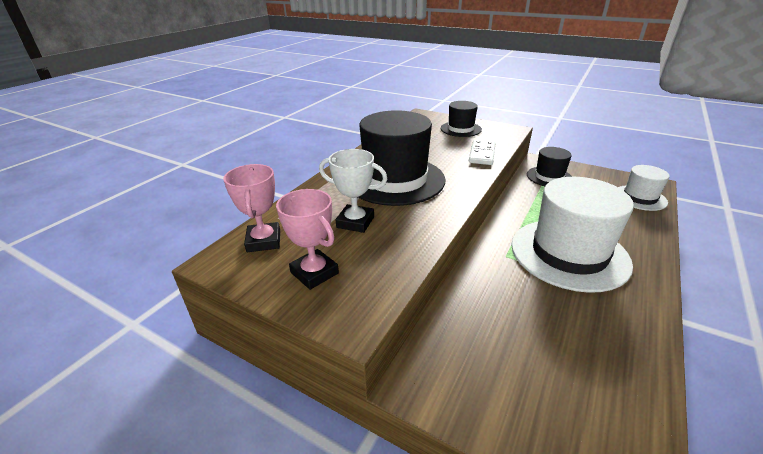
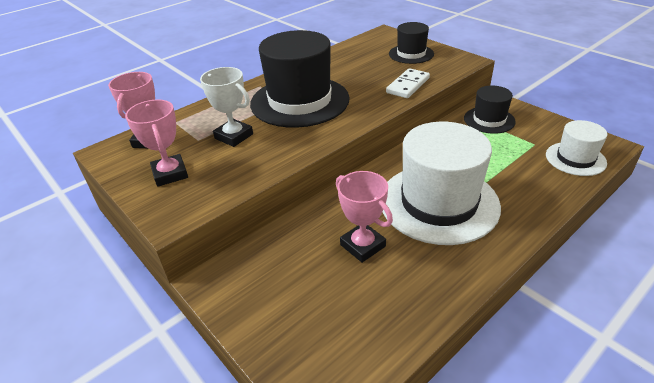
camera: 20 degrees right, 5 degrees up
none -> pink trophy [336,171,393,263]

